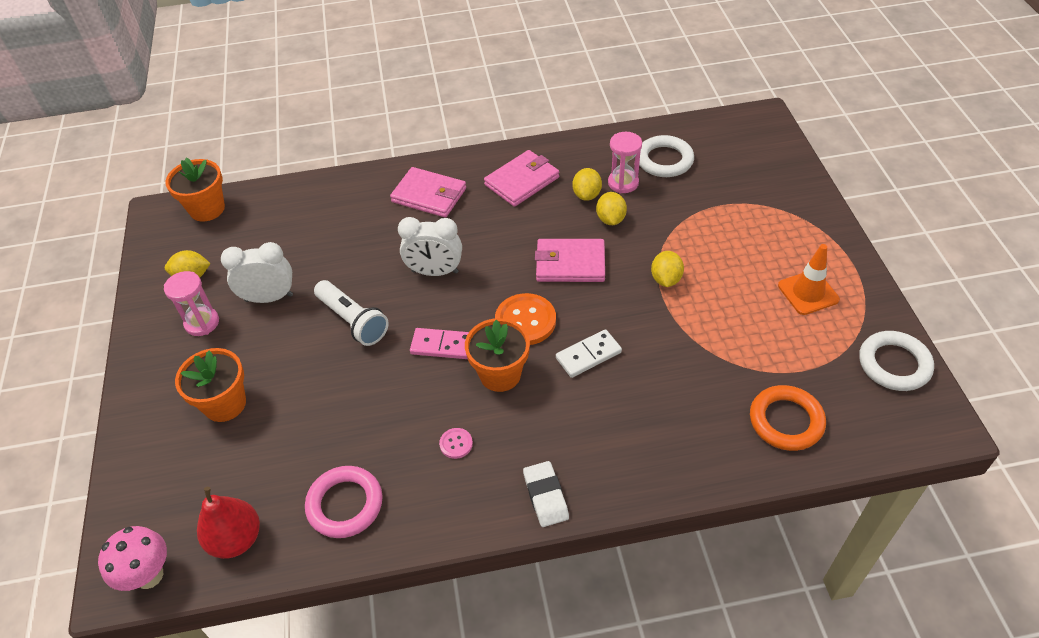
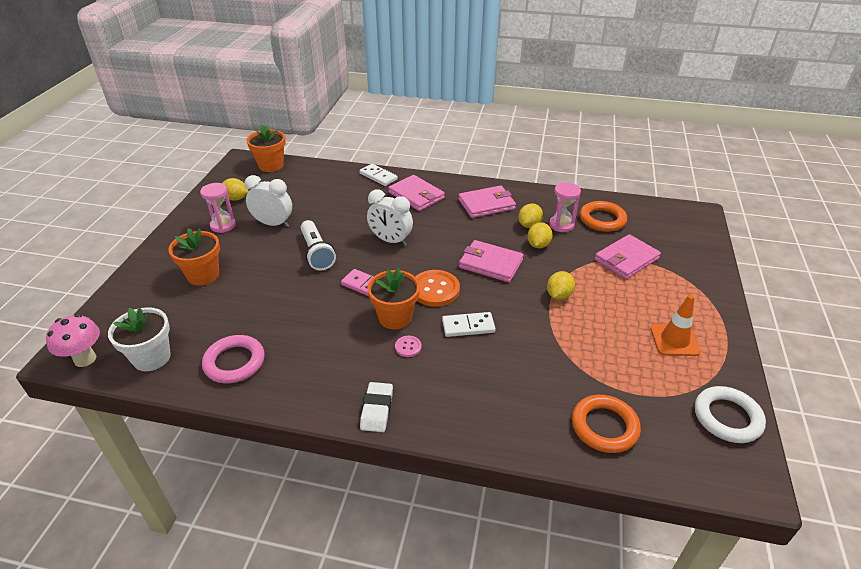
camera: 20 degrees right, 10 degrees down
red pear [197,487,260,559] -> white flower pot [108,307,171,371]
pink button [439,428,473,459] -> pink button moved to [395,336,421,357]
white ring [639,135,694,177] -> orange ring [580,201,627,232]
none -> white domino [359,163,398,186]
none -> pink wallet [595,234,661,279]

